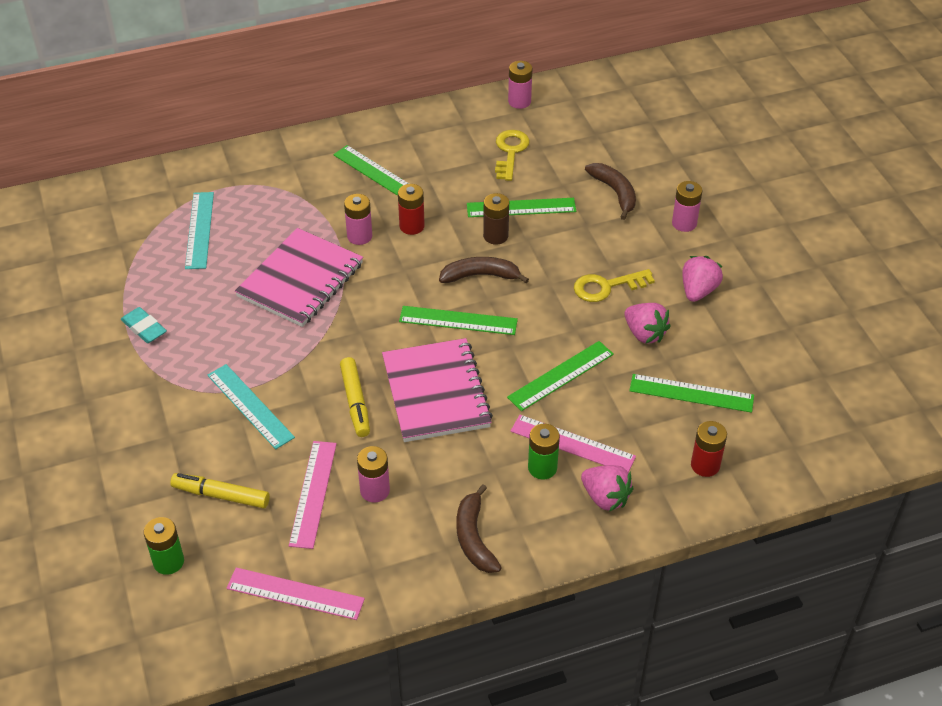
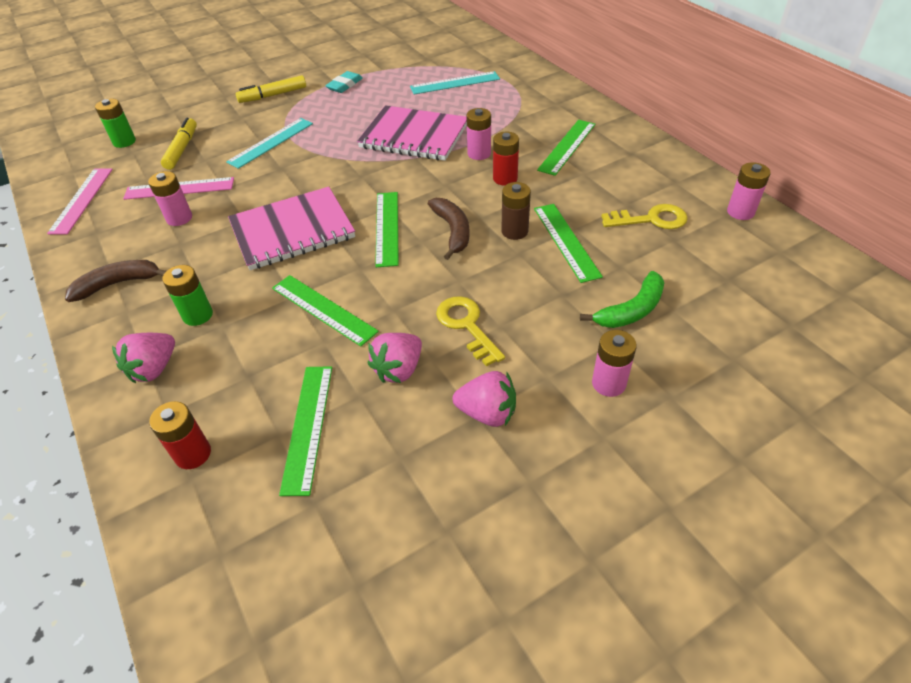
camera: 80 degrees right, 0 degrees up
yellow marker [340,357,370,437] -> yellow marker moved to [236,75,306,103]
pink ruler [511,415,636,472] -> none
brown banana [585,163,636,220] -> green banana [580,271,664,328]

